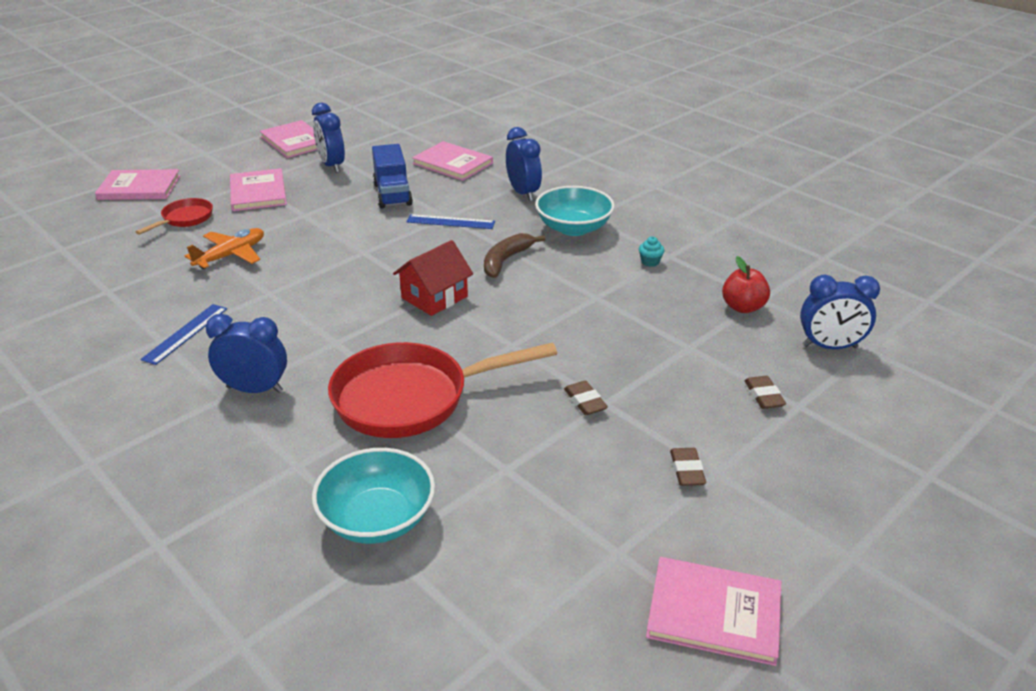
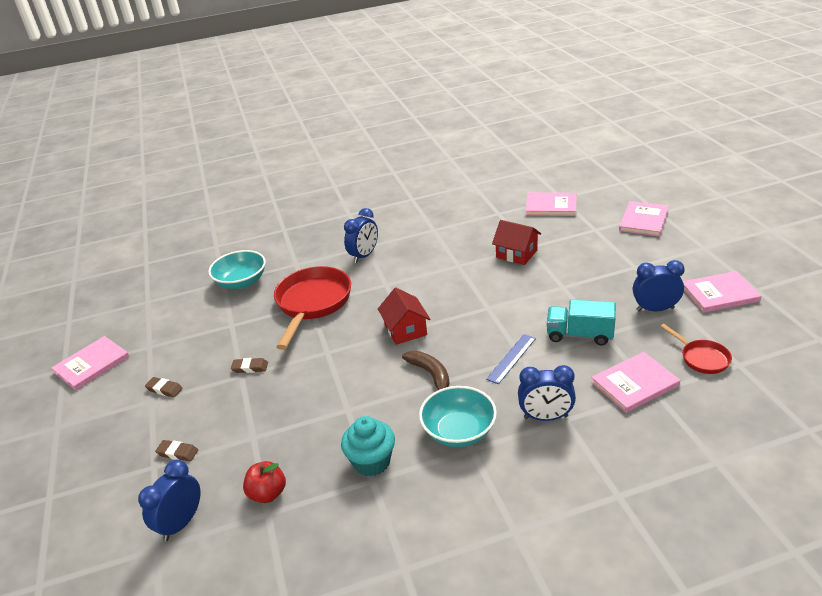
camera: 120 degrees right, 0 degrees up
red pan [136,198,213,235] -> red pan moved to [660,324,732,374]
blue ruler [140,304,227,365] -> none
orange plane [185,228,264,269] -> red house [492,220,541,265]
pink book [230,168,287,211] -> pink book moved to [525,193,577,216]
blue truck [372,144,413,209] -> turquoise truck [547,300,616,346]
turquoise cupcake [639,236,664,267] -> turquoise cupcake [341,416,395,477], size x2.21

